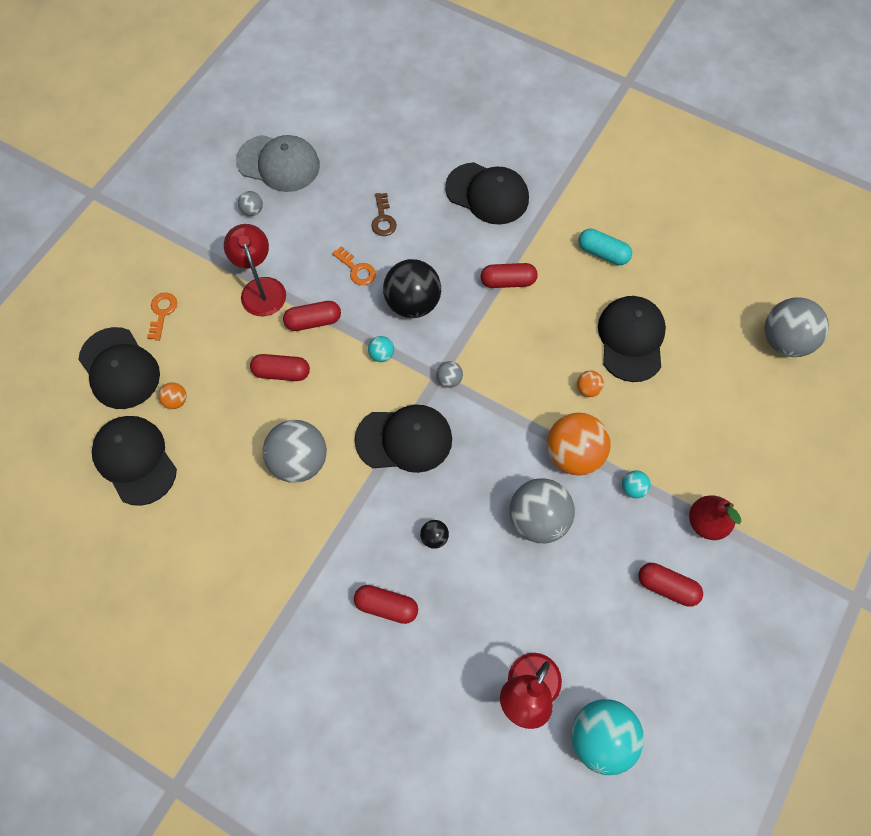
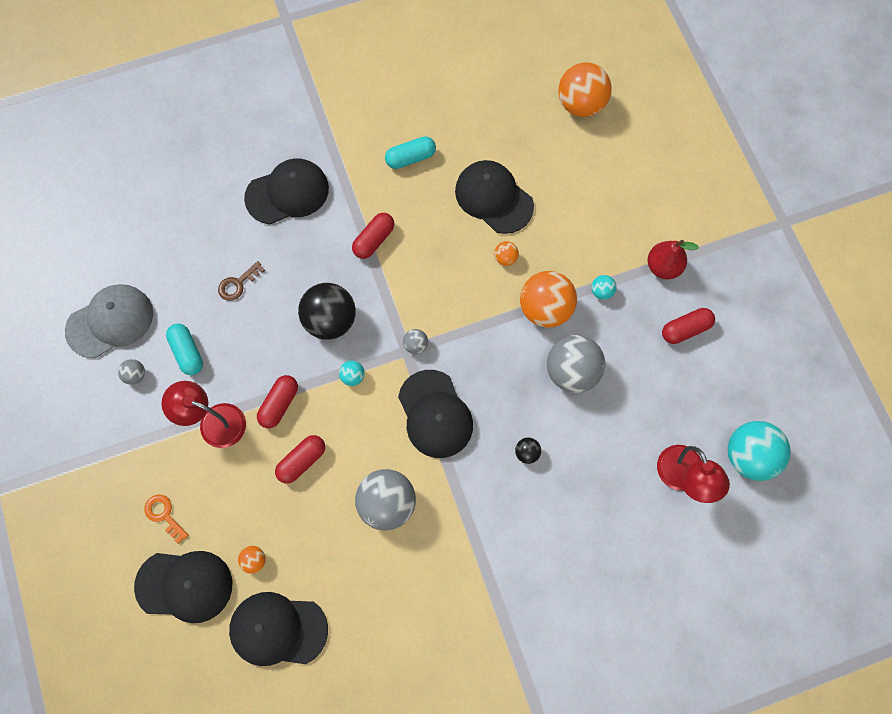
camera: 50 degrees left, 5 degrees up
orange key [332,246,376,285] -> none
red capsule [354,585,418,624] -> none
black cap [355,405,452,473] -> black cap turned 120 degrees clockwise [398,370,473,458]
brown key [371,193,397,236] -> brown key turned 105 degrees clockwise [218,261,265,301]
grey ball [764,298,829,357] -> orange ball [558,62,612,117]
none -> turquoise capsule [166,323,203,375]

